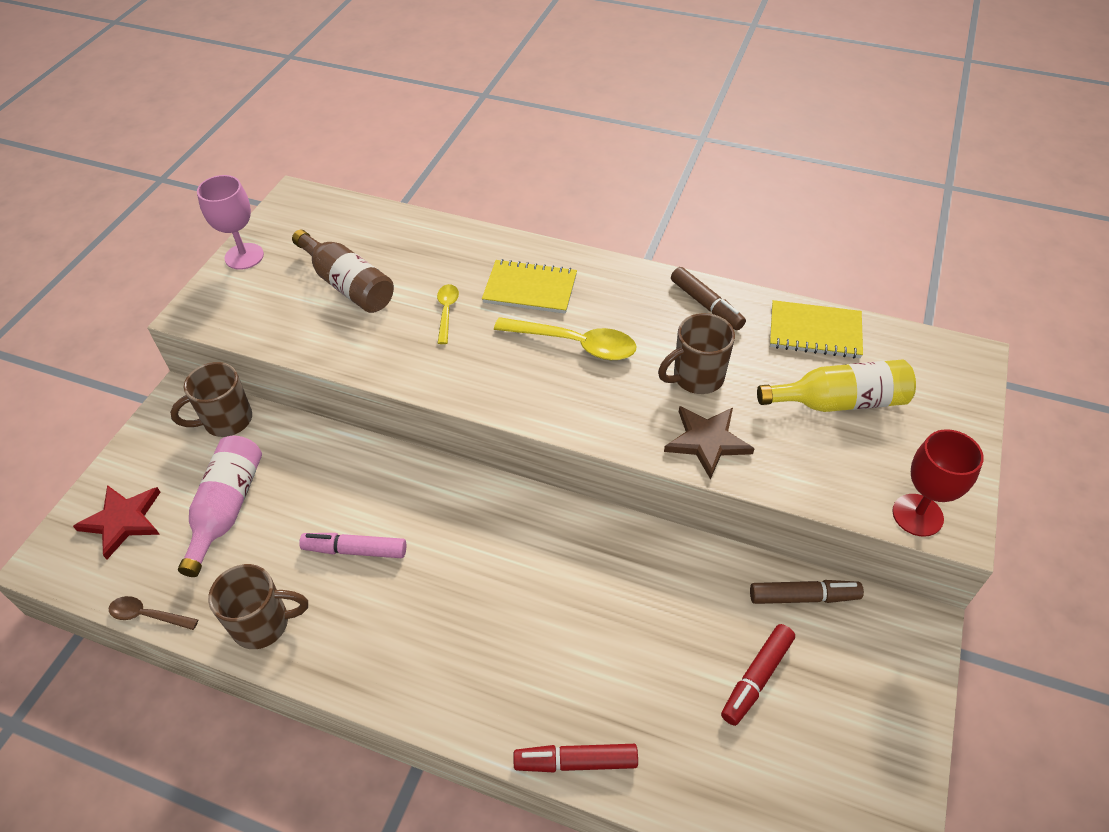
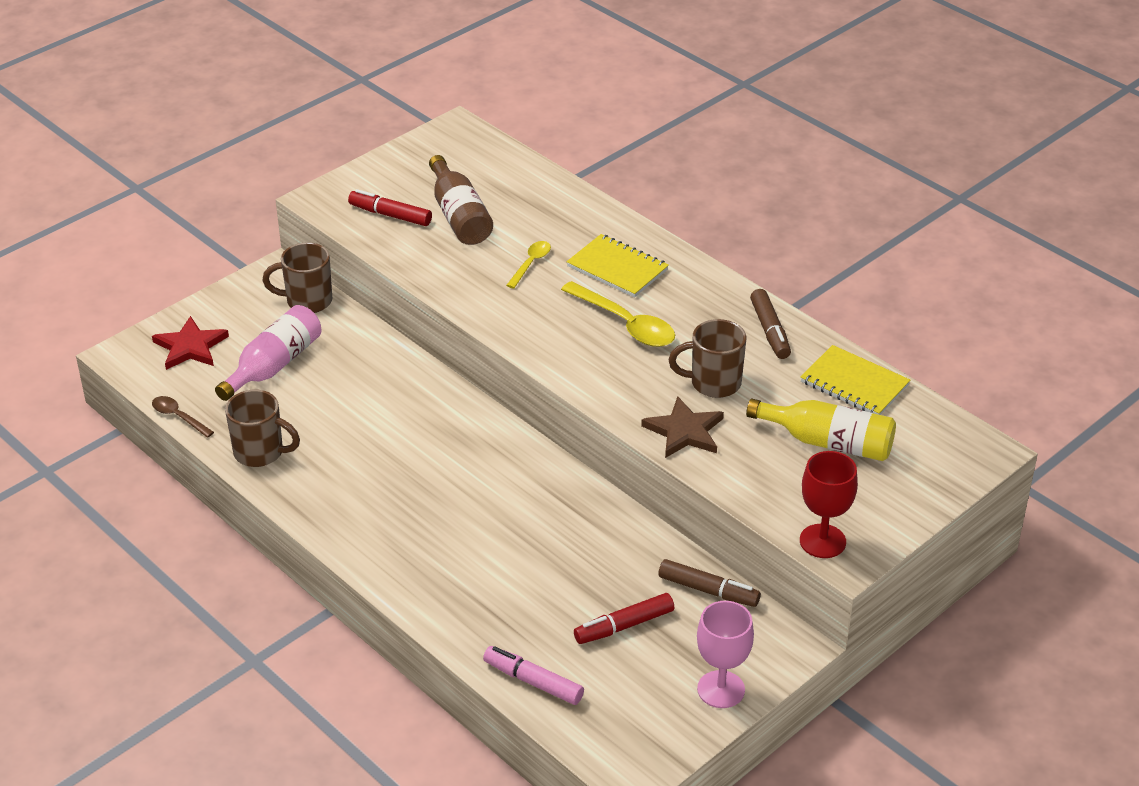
camera: 25 degrees right, 10 degrees down
pink goblet [197,175,264,270] -> pink goblet moved to [697,601,754,708]
pink marker [299,533,406,558] -> pink marker moved to [483,646,584,705]
red marker [513,744,638,772] -> red marker moved to [348,189,432,226]

